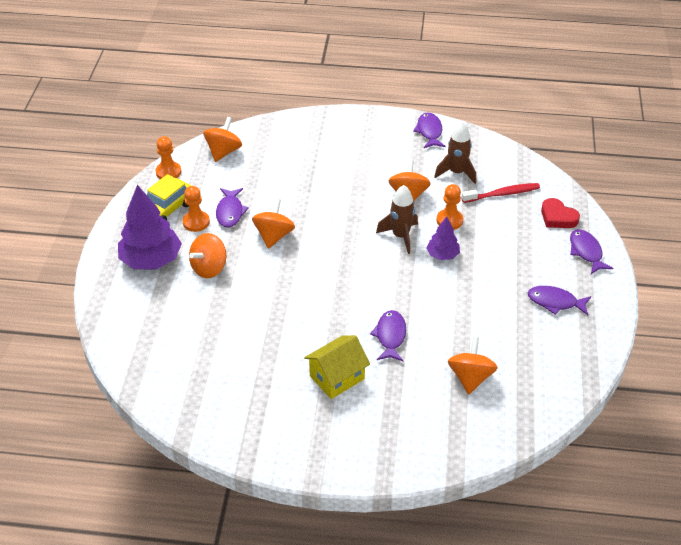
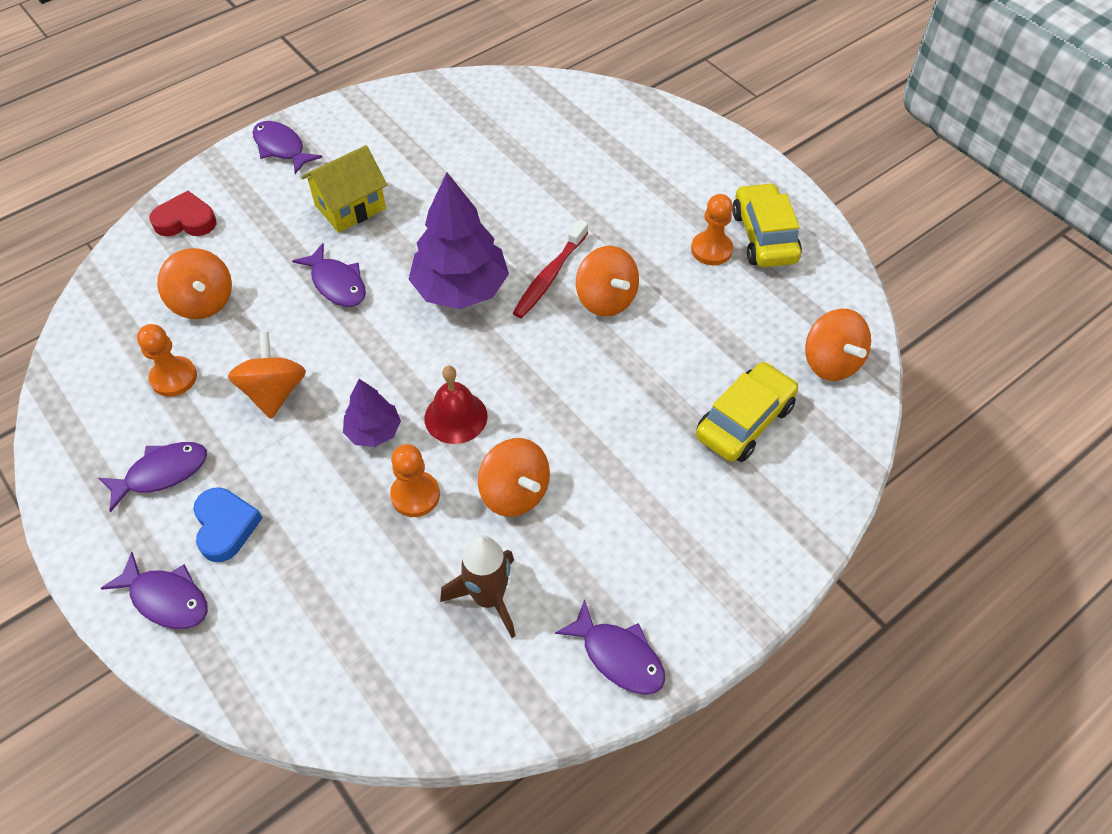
camera: 135 degrees right, 10 degrees up
purple tree [118,185,182,269] -> purple tree moved to [408,172,509,309]
orange pawn [155,136,181,179] -> orange pawn moved to [137,324,197,397]
orange spinning top [189,233,227,278] -> orange spinning top moved to [228,332,306,419]
purple fish [216,188,249,227] -> purple fish moved to [252,121,322,174]
yellow house [304,335,370,399] -> yellow house turned 45 degrees clockwise [302,145,387,233]
brown rocket [376,185,418,254] -> red bell [424,366,488,444]
red toothbrush [462,183,540,203] -> red toothbrush moved to [513,220,588,318]
red heart [541,198,580,228] -> red heart moved to [149,191,216,236]
none -> blue heart [193,487,262,562]
none -> yellow car [696,362,799,462]

